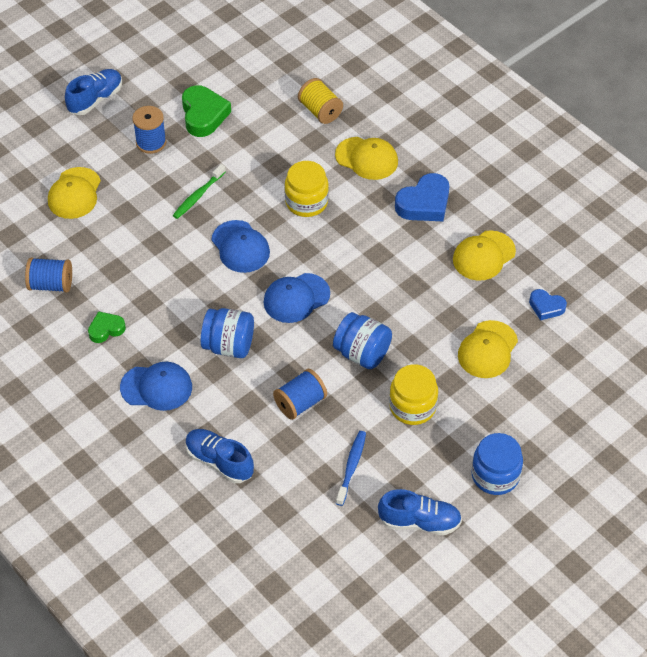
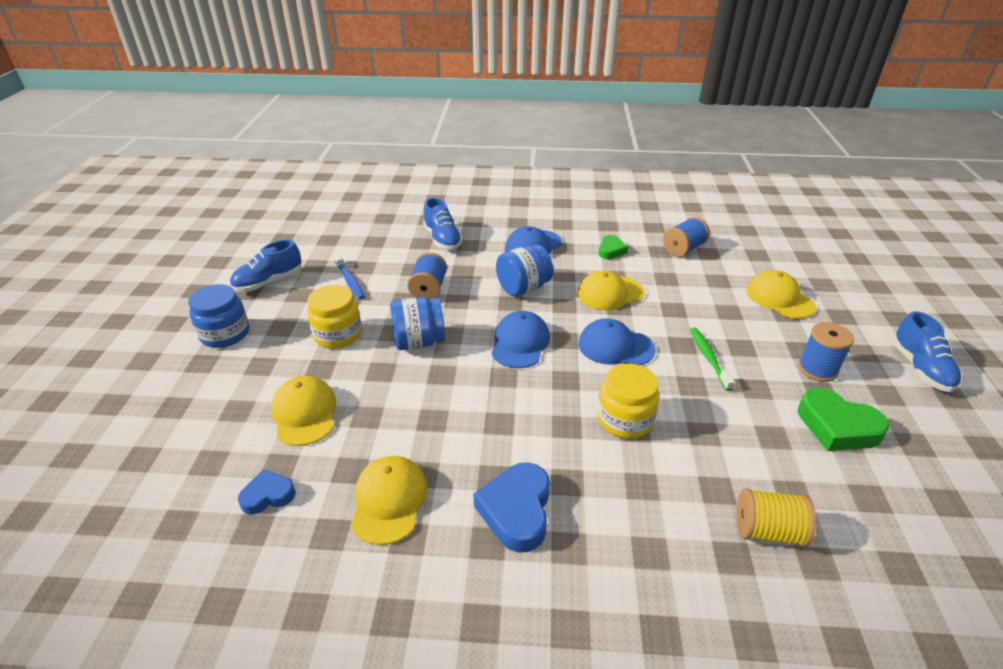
camera: 135 degrees right, 15 degrees down
blue shoe [186,429,254,483] -> blue shoe turned 75 degrees clockwise [423,197,463,250]
yellow cap [335,137,398,180] -> yellow cap moved to [577,270,645,311]

